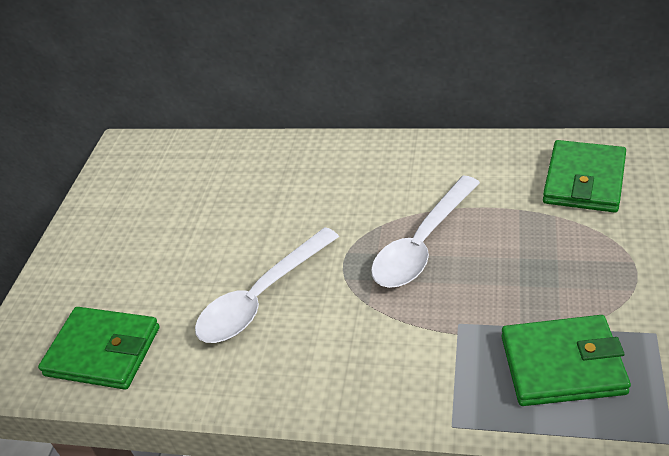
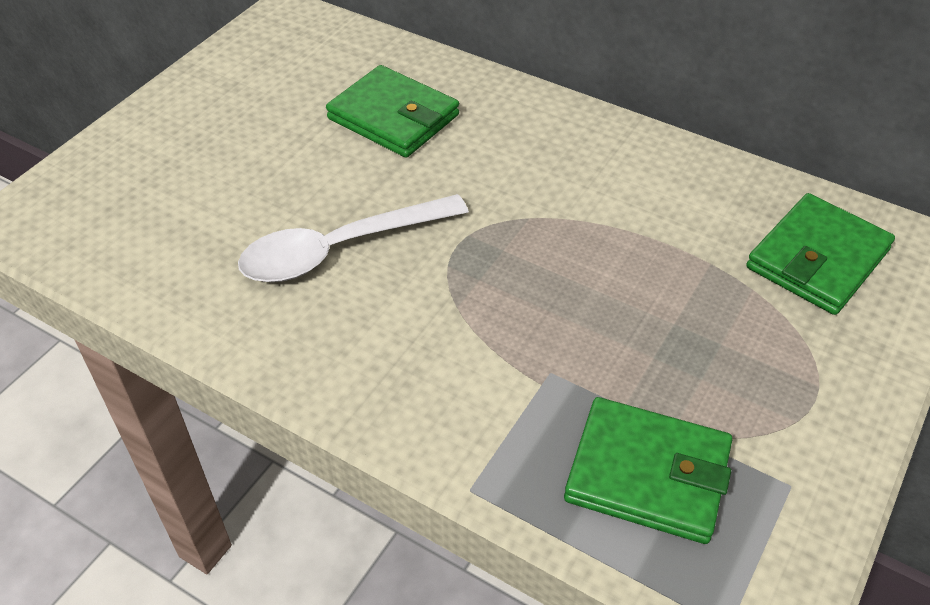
camera: 15 degrees right, 5 degrees up
green wallet [38,307,160,390] -> green wallet moved to [326,65,459,158]
white spoon [371,176,480,288] -> none

